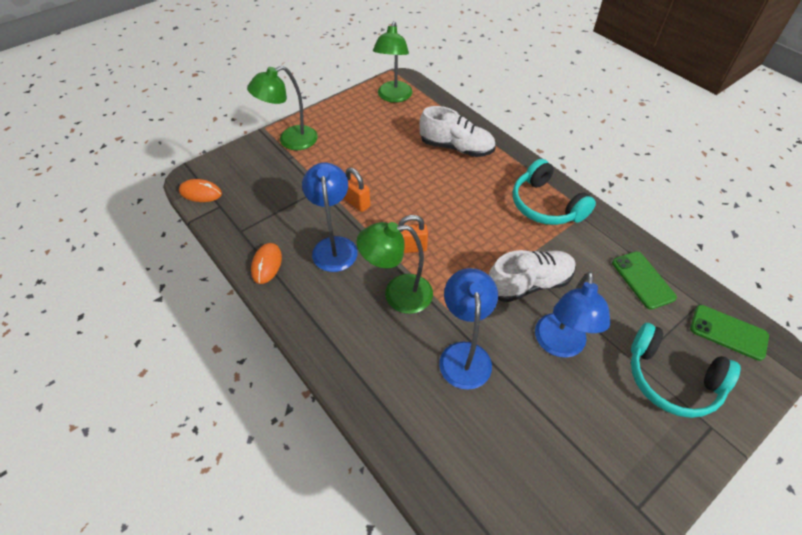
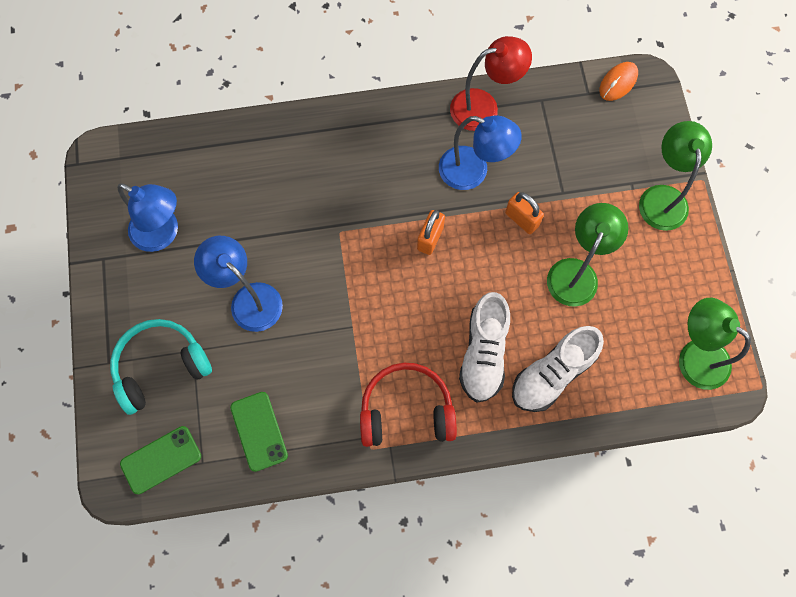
camera: 120 degrees right, 20 degrees up
orange mouse [251,243,282,284] -> red lamp [450,36,532,131]
orange padlock [343,168,370,212] -> orange padlock turned 60 degrees clockwise [505,192,544,234]
green lamp [357,222,433,314] -> green lamp moved to [547,203,628,307]
blue lamp [439,268,498,390] -> blue lamp moved to [117,183,178,252]
white shoe [489,250,576,302] -> white shoe moved to [459,292,510,403]
turquoise headphones [513,159,596,225] -> red headphones [360,363,457,447]
green phone [612,251,677,310] -> green phone turned 60 degrees clockwise [230,392,288,472]

